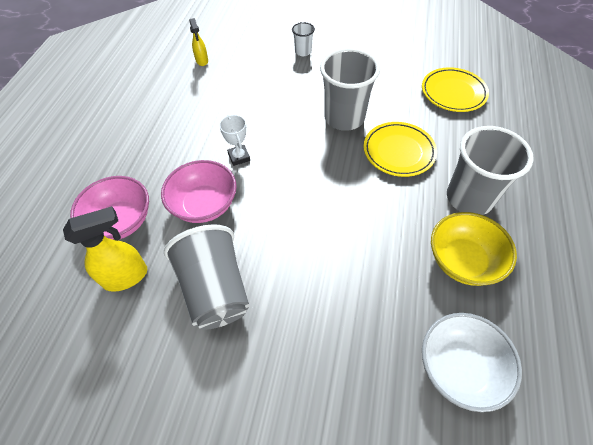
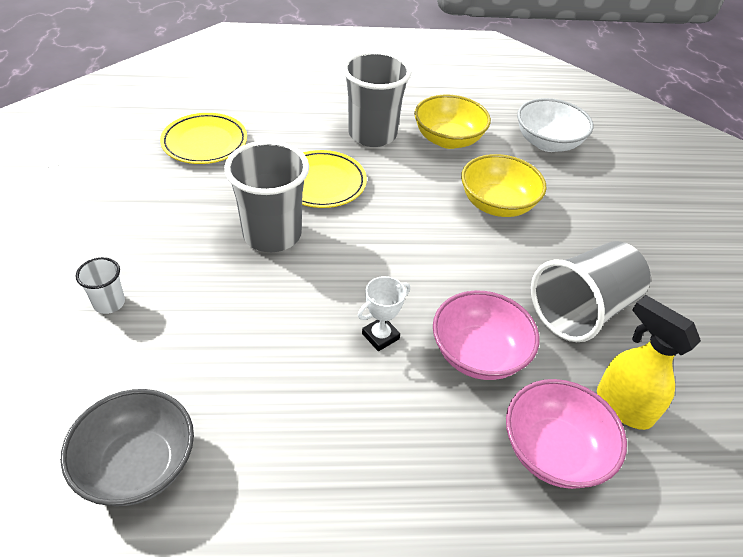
camera: 110 degrees left, 10 degrees down
yellow spray bottle [189,18,208,66] -> grey bowl [60,389,194,506]
none -> yellow bowl [461,154,546,217]

